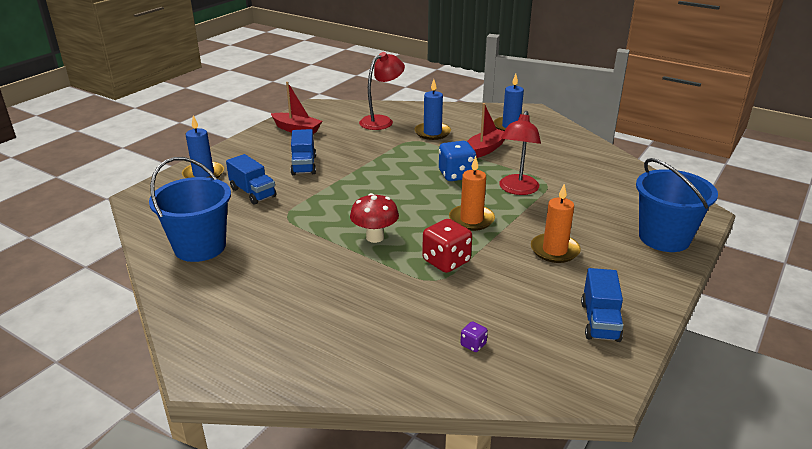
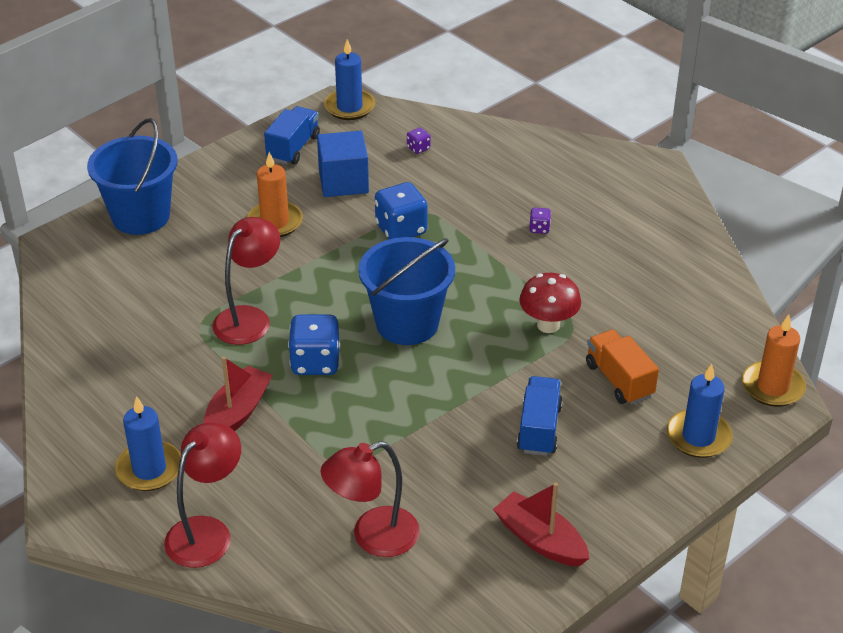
camera: 165 degrees left, 10 degrees up
blue bucket [149,157,231,262] -> blue bucket moved to [358,237,455,345]
blue truck [226,154,276,205] -> orange truck [586,330,659,405]
red mushroom [350,193,399,243] -> red mushroom moved to [519,273,581,333]
blue candle [414,79,451,140] -> blue candle moved to [324,39,375,120]
red dice [422,219,472,273] -> blue dice [375,182,428,239]
orange candle [449,156,495,231] -> orange candle moved to [742,314,806,407]
red boat [467,103,505,158] -> red boat turned 150 degrees clockwise [203,356,273,431]
none -> red lamp [164,423,241,568]
none -> blue cube [317,131,369,197]
none -> purple dice [529,208,551,234]

